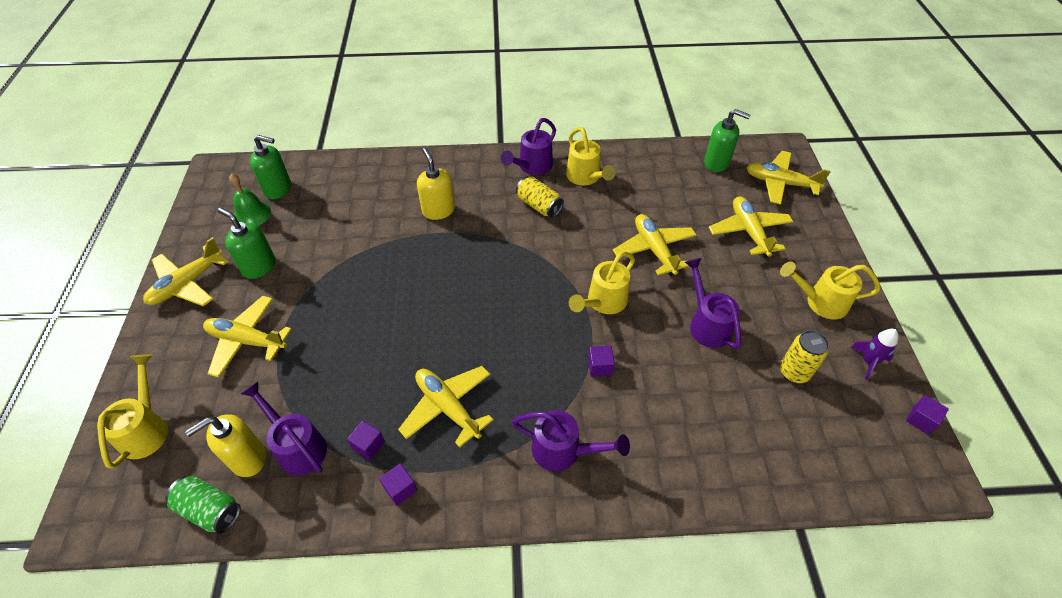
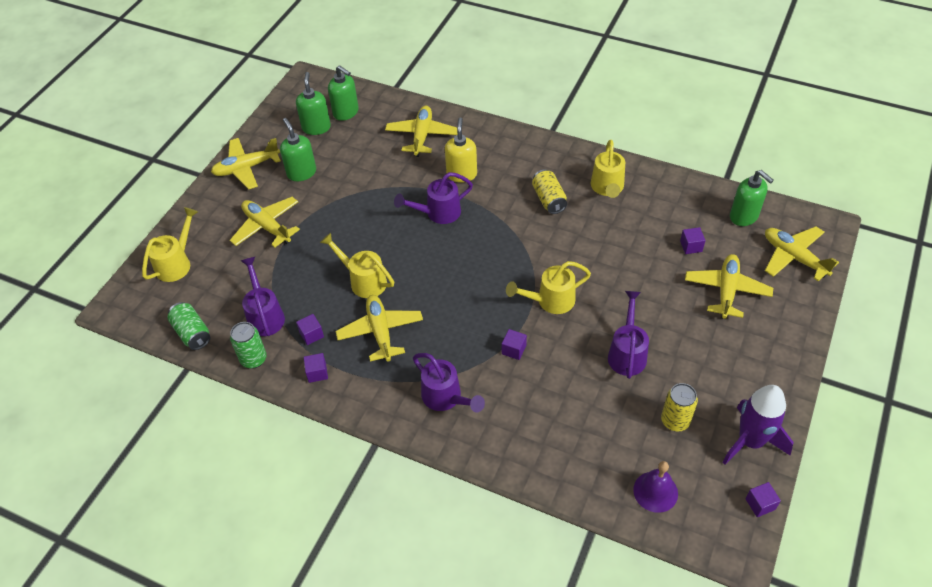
camera: 30 degrees right, 0 degrees up
yellow soap dispenser [185,414,266,477] -> none
green bell [229,173,271,226] -> green soap dispenser [296,72,331,135]
purple watering can [501,118,556,175] -> purple watering can moved to [394,172,473,224]
yellow plane [613,214,696,276] -> yellow plane moved to [385,106,457,157]
yellow watering can [780,262,880,319] -> yellow watering can moved to [320,233,394,298]
purple rocket [850,329,898,380] -> purple rocket [722,385,794,465], size x1.87
none -> green can [230,322,267,369]
none -> purple bell [633,461,678,513]
none -> purple cube [680,227,705,254]

